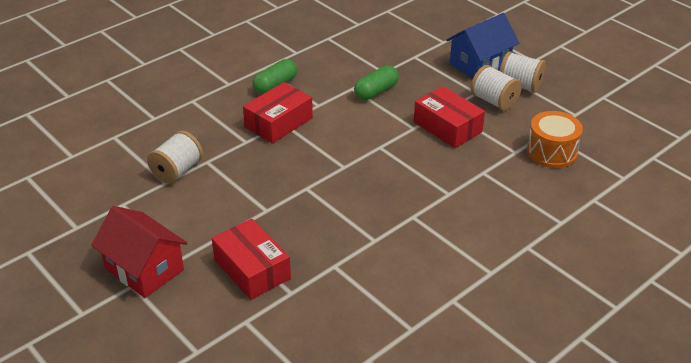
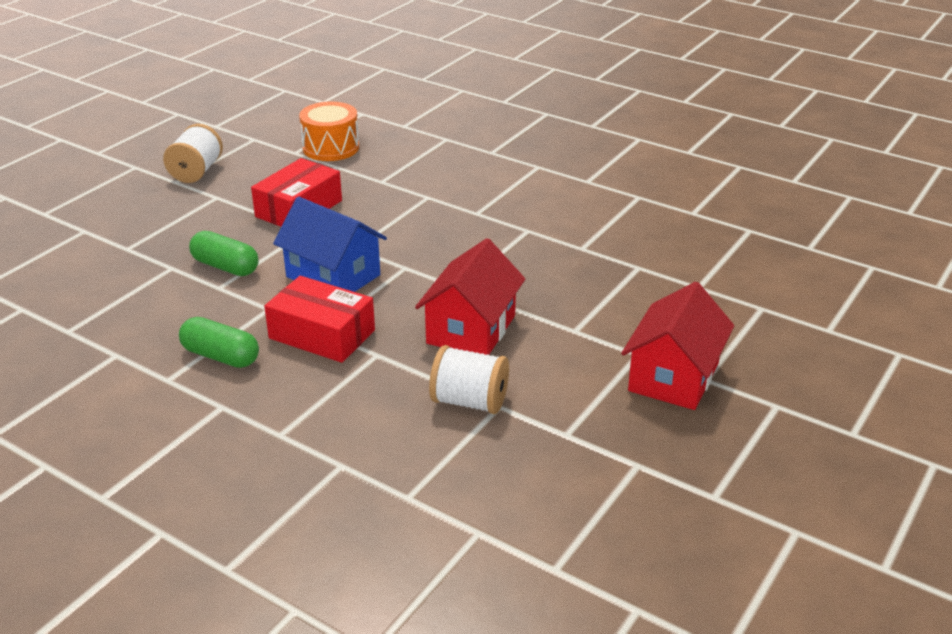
camera: 105 degrees left, 5 degrees down
red box [212,219,291,300] -> none
blue house [446,13,519,79] -> blue house moved to [273,197,387,292]
white spool [471,65,522,111] -> none
none -> red house [415,238,525,355]

